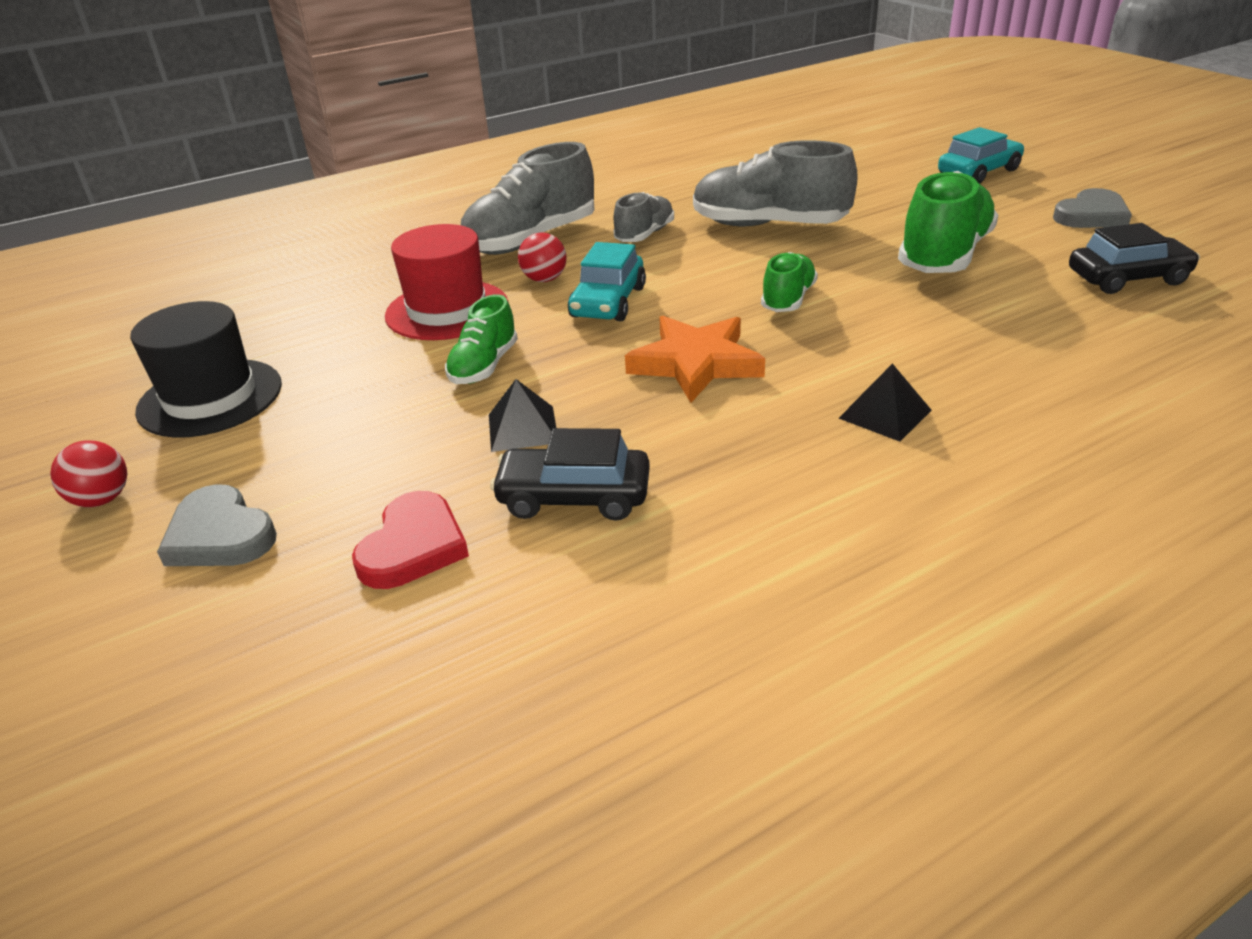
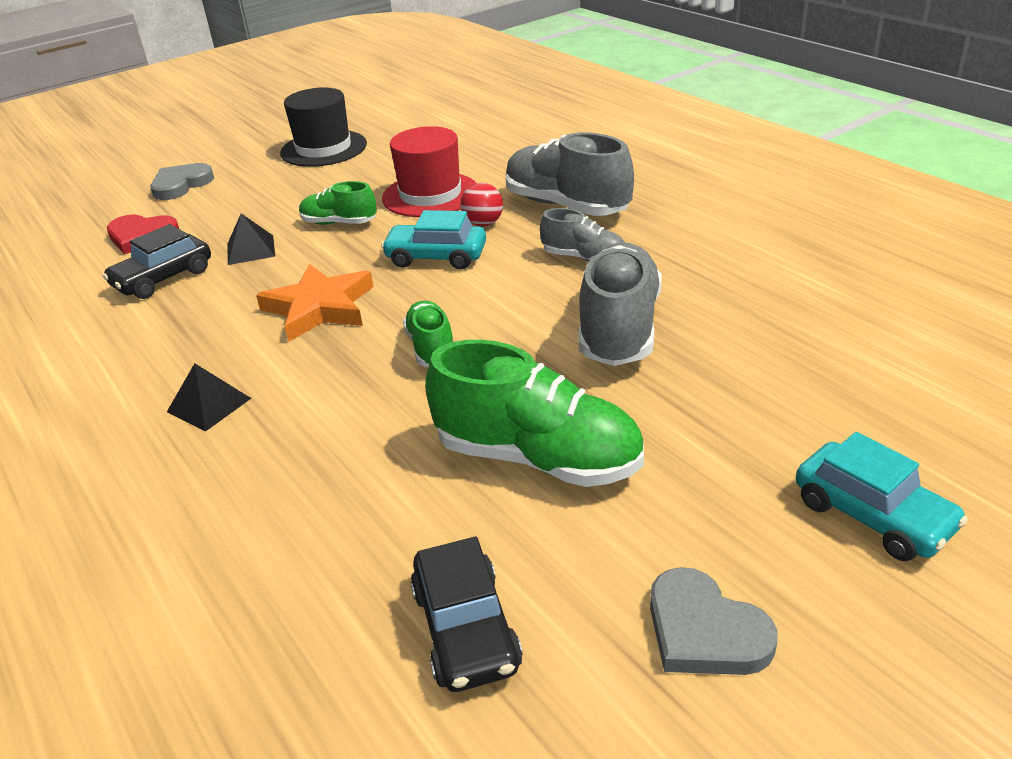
camera: 85 degrees right, 0 degrees up
red ball [50,440,127,507] -> none
black car [490,428,650,521] -> black car turned 135 degrees counterclockwise [103,224,211,299]
green shoe [761,252,818,312] -> green shoe turned 120 degrees counterclockwise [403,301,453,367]

